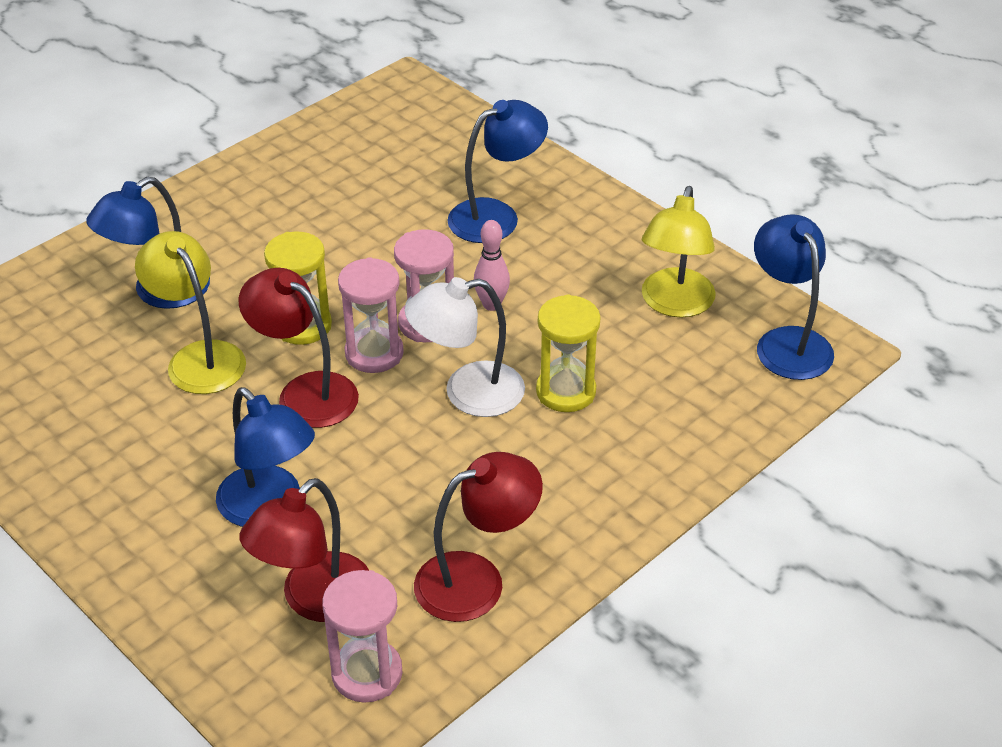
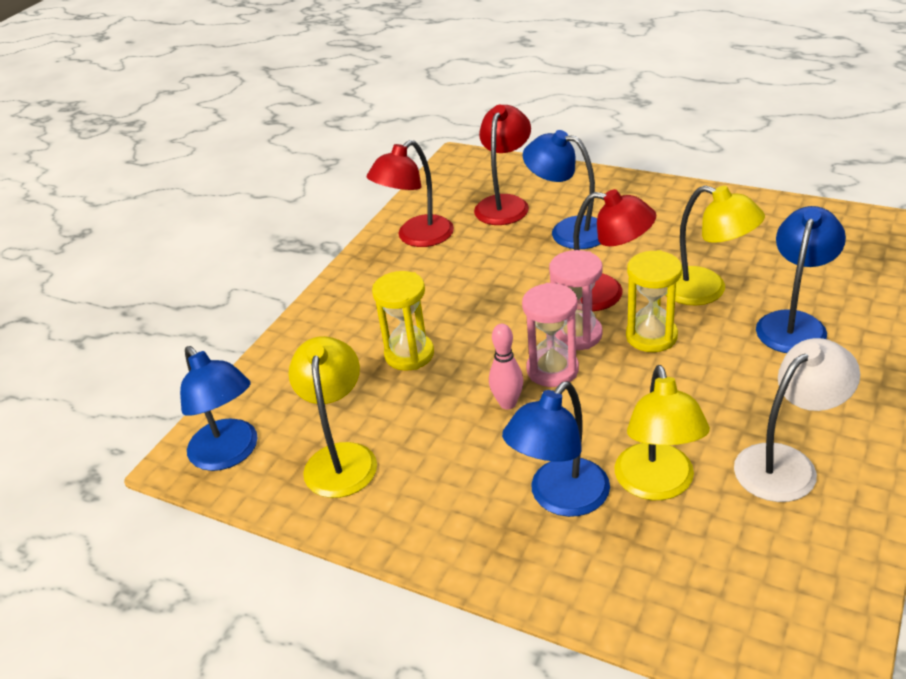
camera: 165 degrees right, 5 degrees down
pink hourglass [322,570,402,703] -> none
white lamp [405,277,525,417] -> white lamp moved to [734,338,860,502]
none -> yellow lamp [614,365,710,500]

